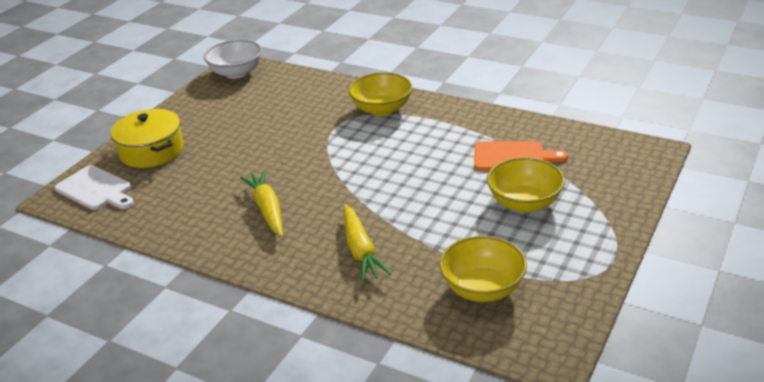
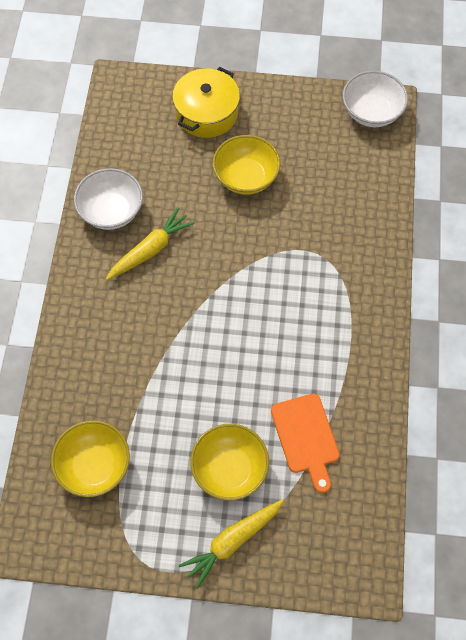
camera: 65 degrees right, 30 degrees up
white cutting board [55,165,134,210] -> none
yellow carrot [344,205,391,282] -> yellow carrot moved to [179,500,284,589]
yellow bowl [348,72,412,116] -> yellow bowl moved to [213,135,281,195]
none -> white bowl [74,168,143,230]

